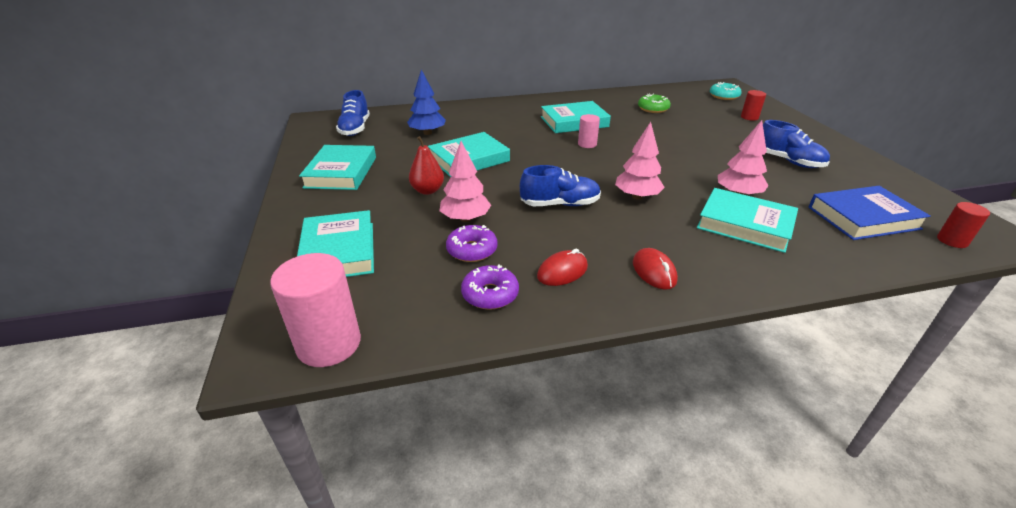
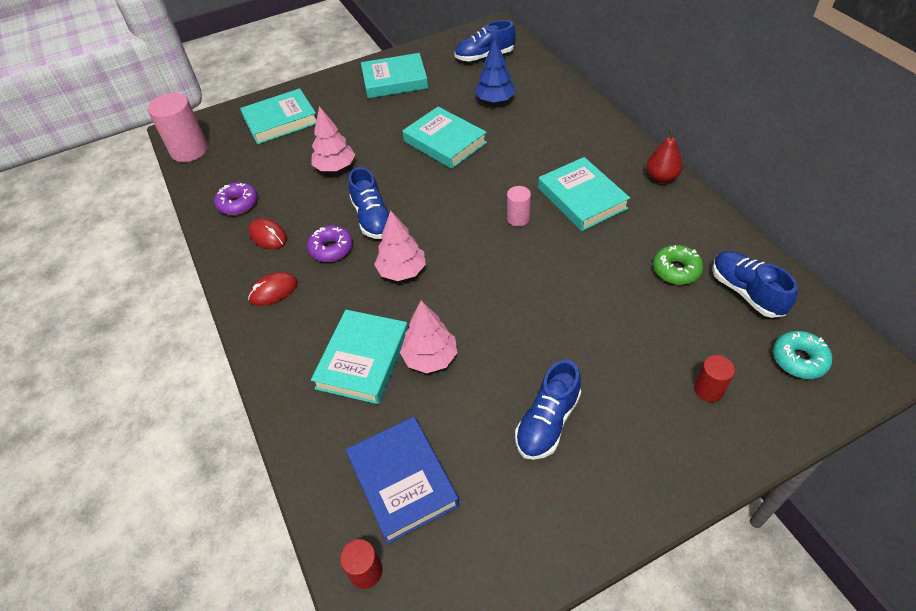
camera: 80 degrees right, 15 degrees up
red pear [409,136,444,195] -> red pear moved to [646,129,683,183]
purple donut [446,225,498,262] -> purple donut moved to [307,225,353,262]
none -> blue shoe [712,251,798,318]

